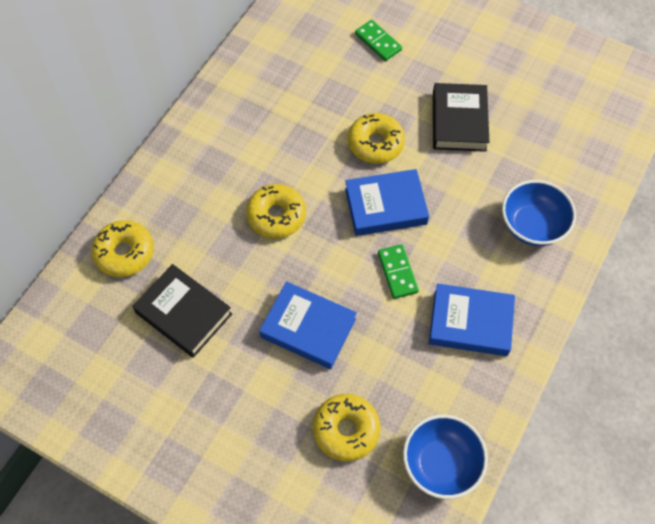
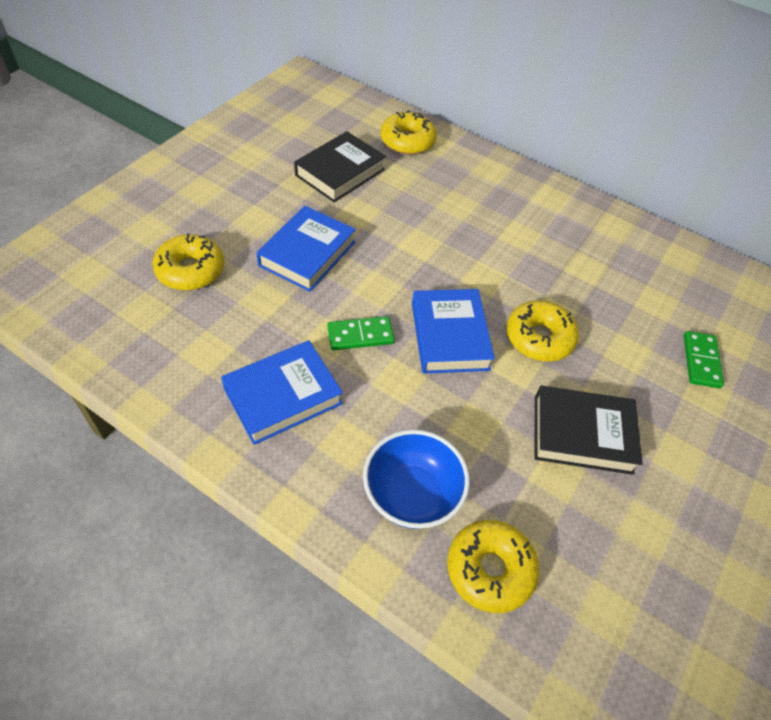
camera: 90 degrees right, 10 degrees down
yellow donut [246,184,306,239] -> yellow donut moved to [447,520,540,613]
green domino [355,20,402,61] -> green domino turned 45 degrees counterclockwise [684,331,724,389]
blue bowl [403,415,488,499] -> none
blue book [429,283,515,356] -> blue book turned 45 degrees clockwise [221,340,343,445]

